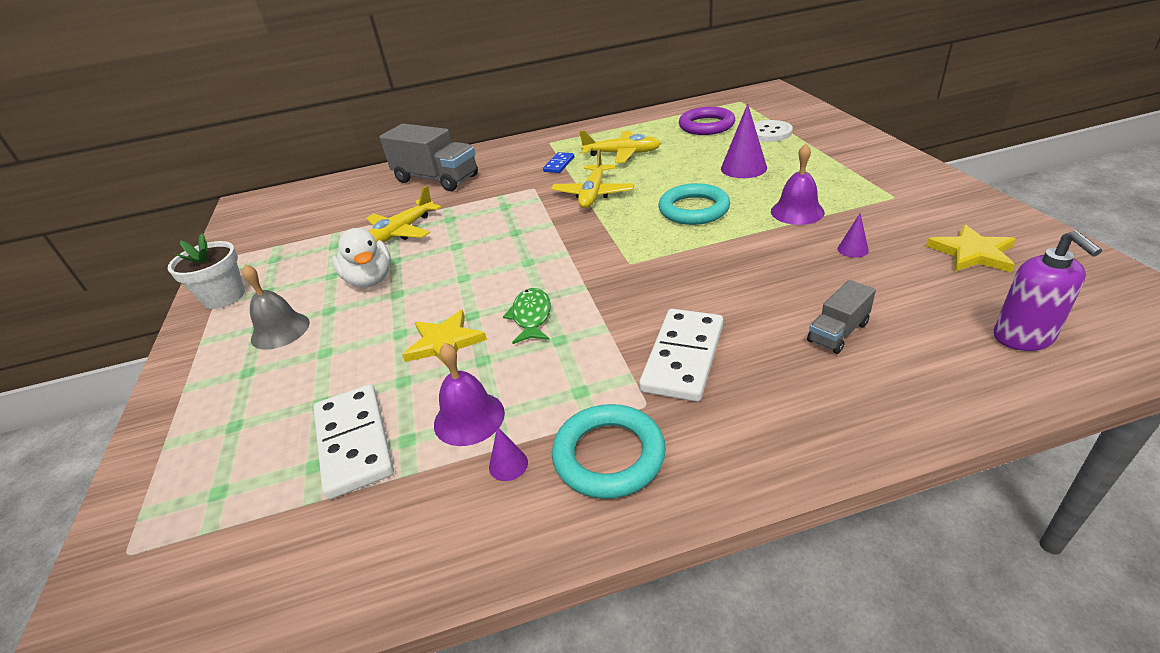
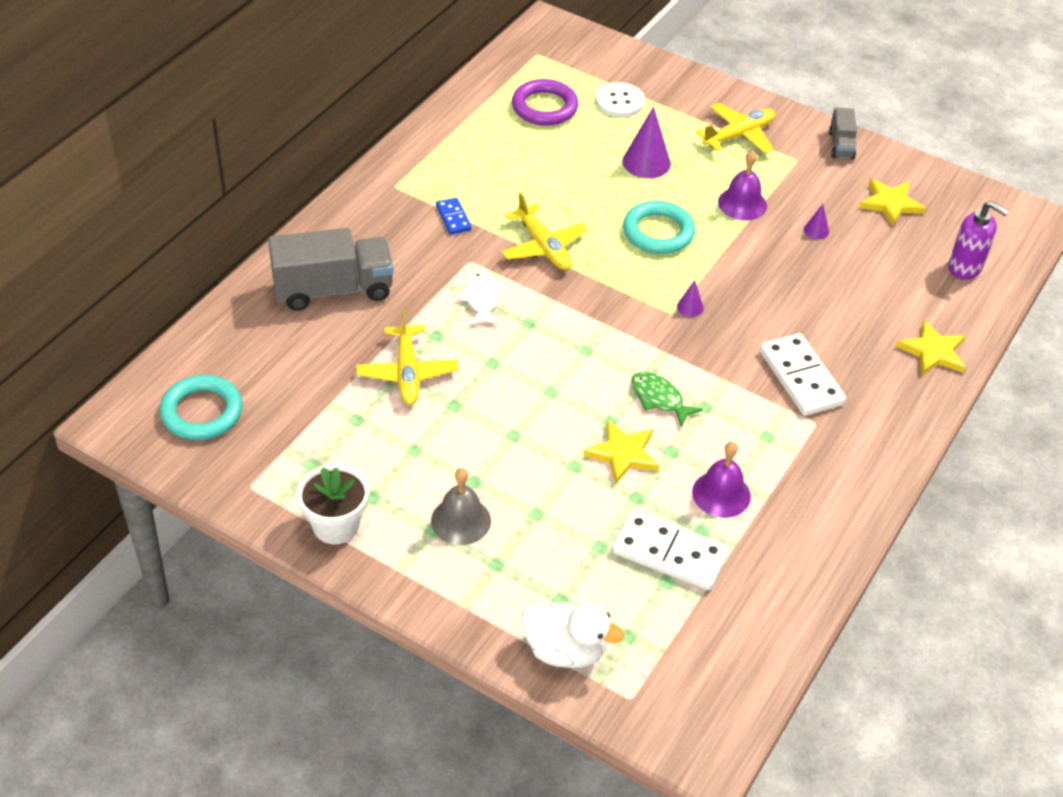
camera: 50 degrees left, 10 degrees up
white duck [332,228,391,288] -> white duck moved to [522,602,624,668]
purple cone [489,426,528,481] -> purple cone moved to [677,280,703,317]
turquoise ring [552,404,666,499] -> turquoise ring moved to [160,375,243,440]
yellow plane [579,131,661,163] -> yellow plane moved to [696,103,775,153]
grey truck [807,280,876,354] -> grey truck moved to [829,107,857,159]
none -> white fish [457,271,500,326]
none -> yellow star [896,320,966,376]

